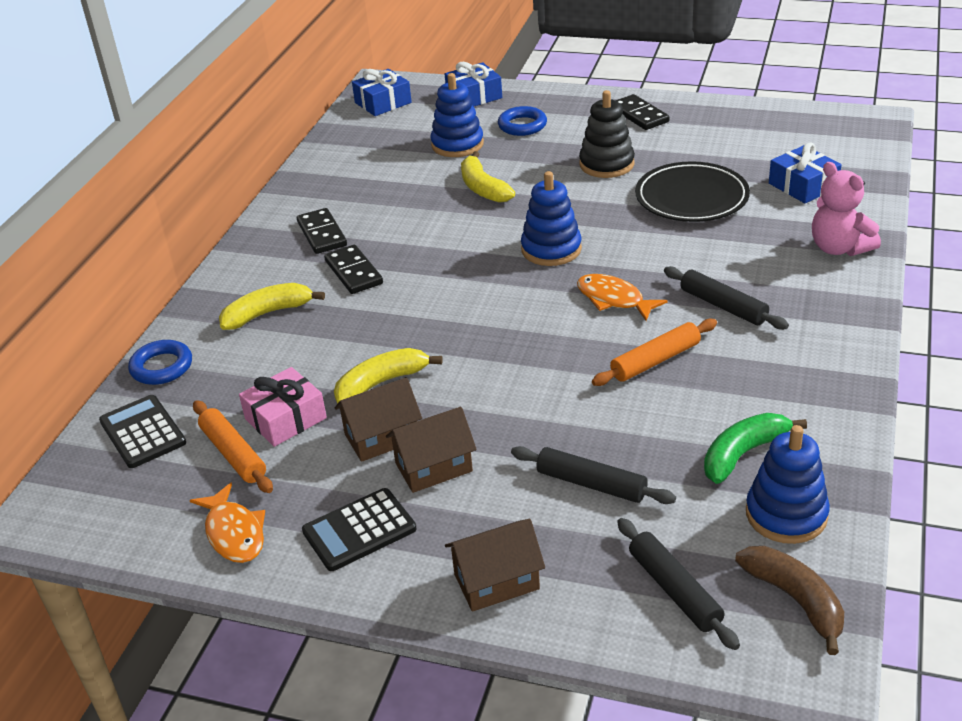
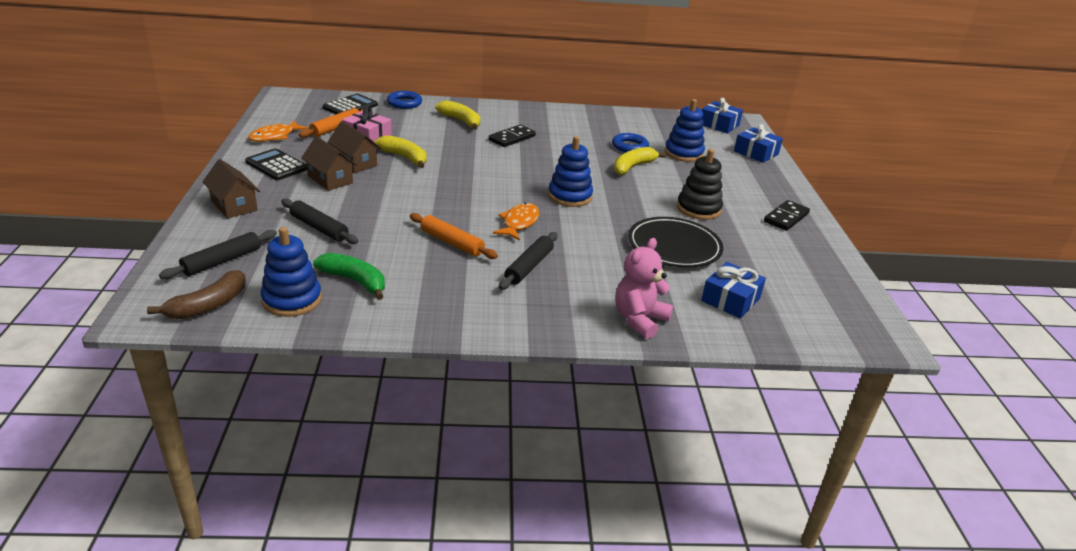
camera: 65 degrees right, 5 degrees down
black domino [297,208,347,254] -> none
blue ring [498,106,547,136] -> blue ring moved to [612,133,649,152]
black rolling pin [511,446,676,504] -> black rolling pin turned 60 degrees counterclockwise [281,198,358,244]

